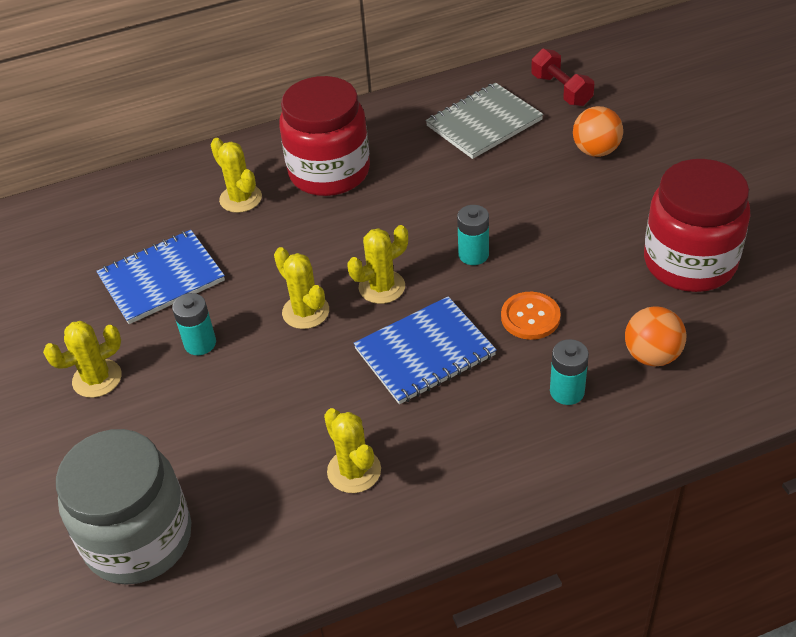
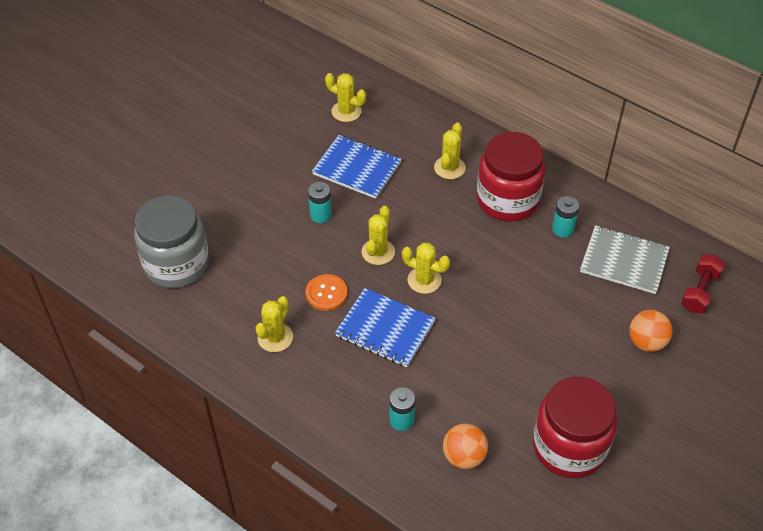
camera: 55 degrees right, 5 degrees up
yellow cactus [43,321,122,398] -> yellow cactus moved to [325,73,366,122]
turquoise battery [457,205,489,265] -> turquoise battery moved to [552,196,579,238]
orange button [501,292,561,340] -> orange button moved to [306,274,347,311]

